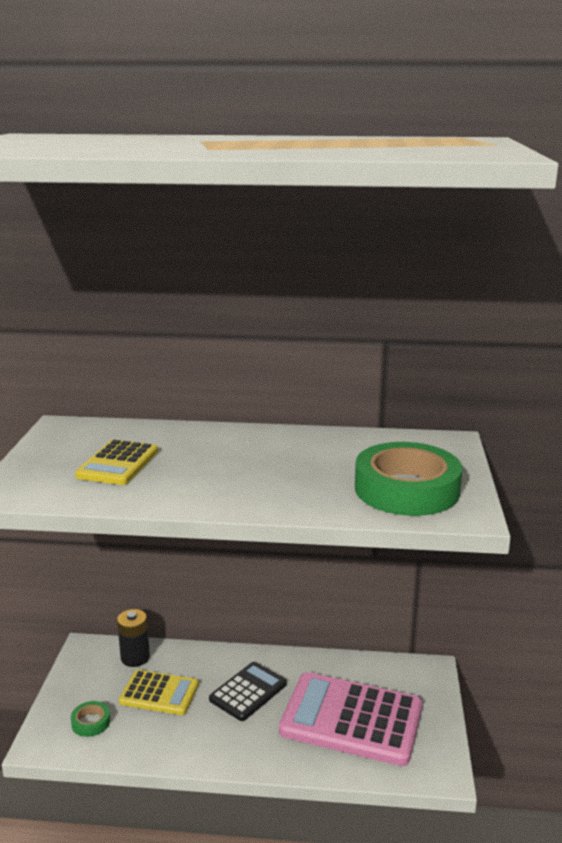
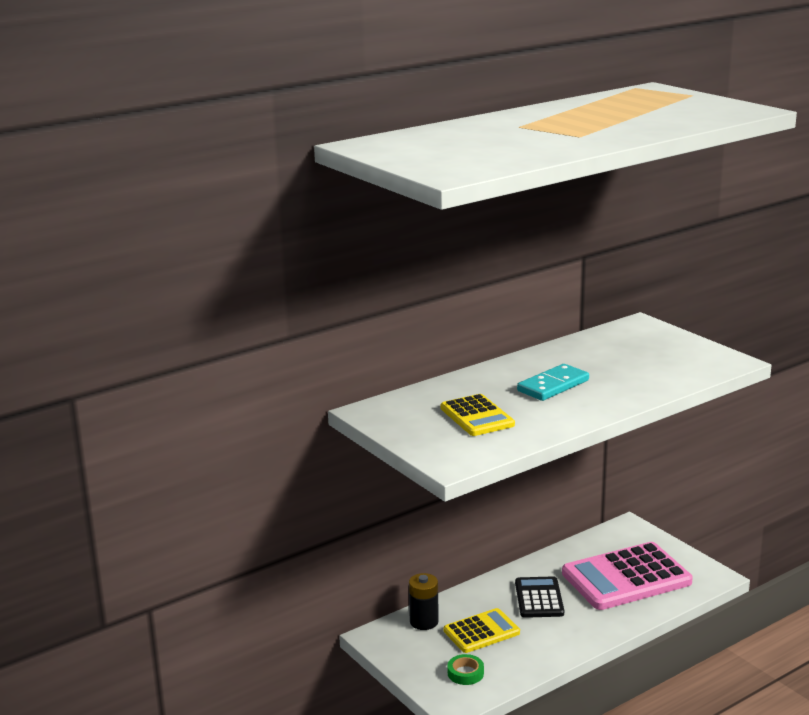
camera: 40 degrees left, 0 degrees up
green tape [355,442,462,516] -> none
none -> turquoise domino [517,364,589,401]

